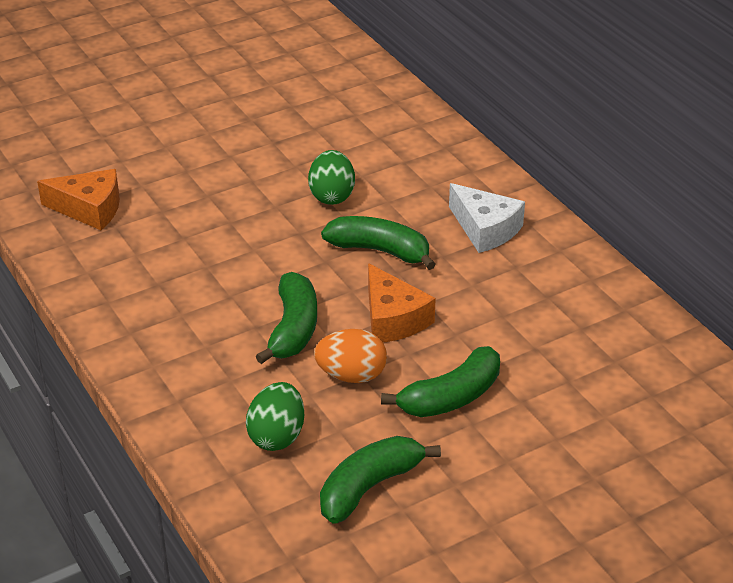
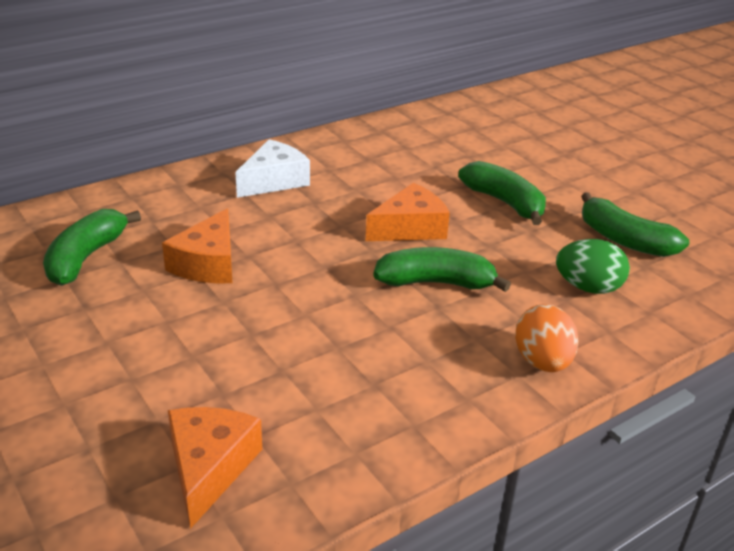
camera: 95 degrees left, 5 degrees down
green egg [308,150,355,205] -> orange cheese [162,208,232,283]
orange egg [314,329,387,383] -> orange egg moved to [515,304,579,372]
green banana [321,216,436,270] -> green banana moved to [43,209,141,286]

